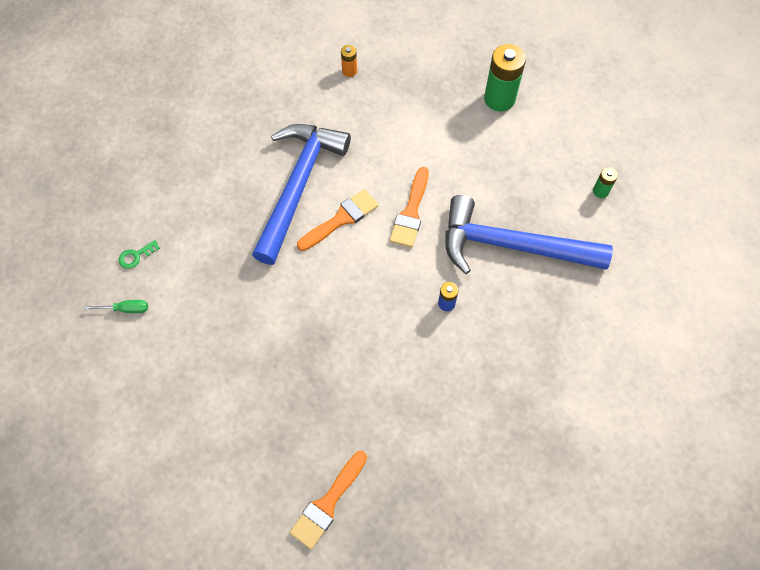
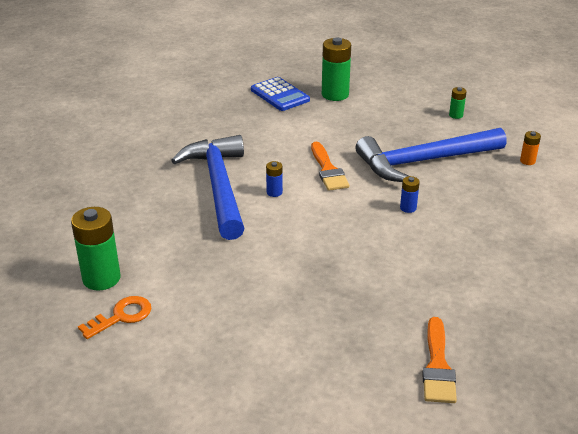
camera: 30 degrees left, 30 degrees down
green screwdriver [85,300,148,313] -> orange key [78,296,152,339]
green key [118,240,160,269] -> green battery [71,207,120,291]
orange brush [297,189,379,251] -> blue battery [266,161,283,197]
orange battery [341,45,357,77] -> orange battery moved to [520,131,541,165]
none -> blue calculator [251,77,310,111]

